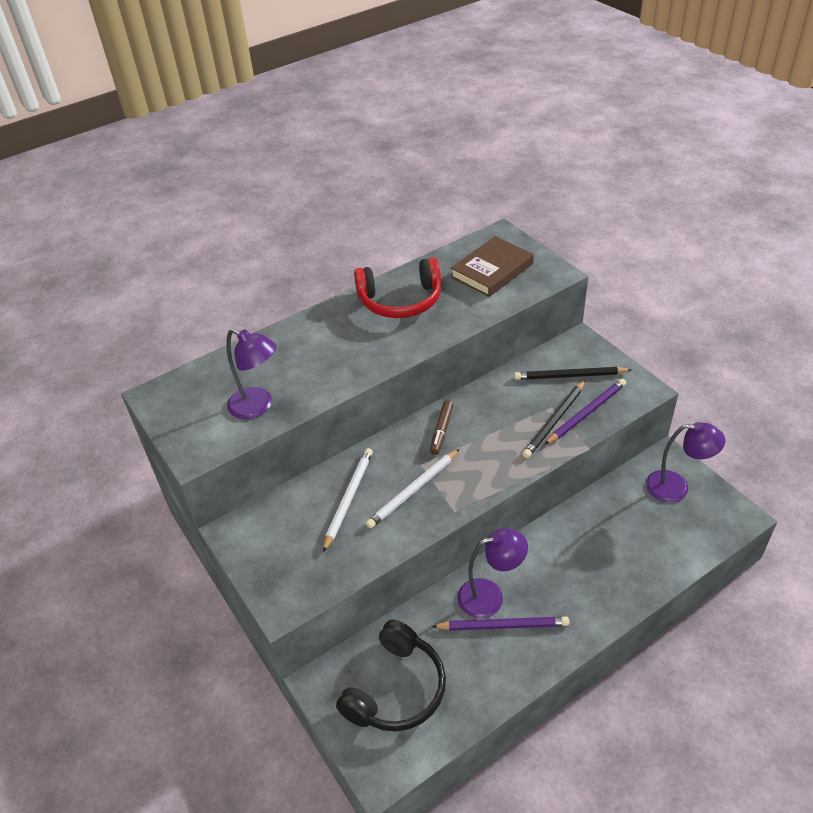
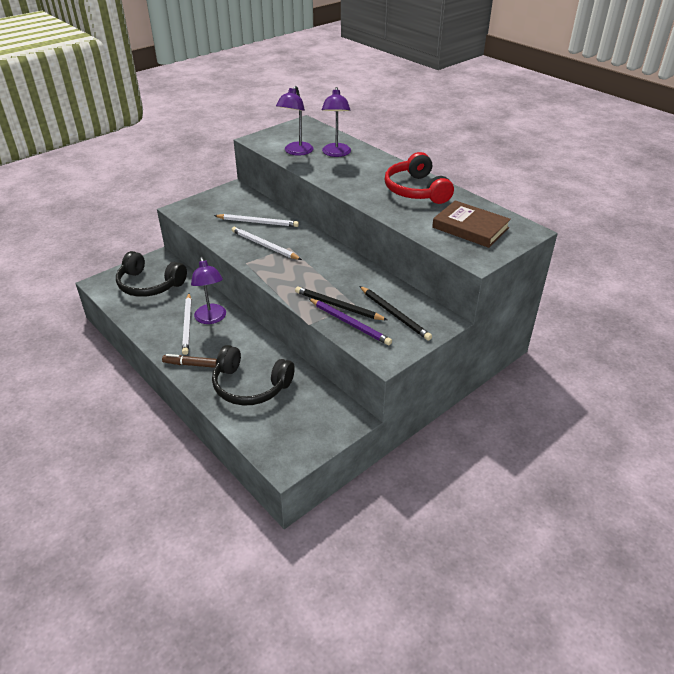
camera: 80 degrees right, 5 degrees down
brown marker [430,400,454,455] -> brown marker moved to [162,354,217,368]
purple pencil [431,617,569,631] -> white pencil [182,294,192,355]
black pencil [514,367,632,380] -> black pencil turned 150 degrees clockwise [360,286,432,341]
purple lamp [646,422,725,502] -> purple lamp moved to [322,87,351,157]
none -> black headphones [212,345,295,405]

